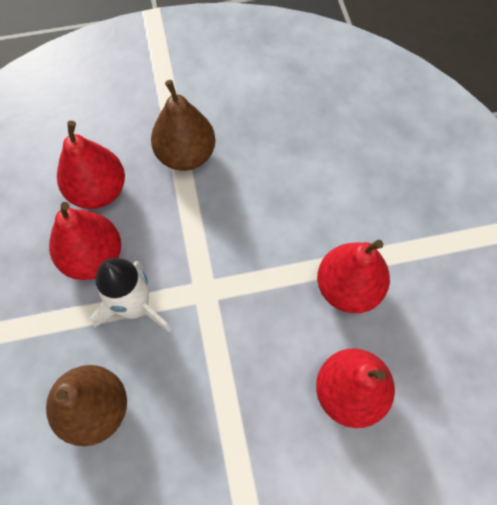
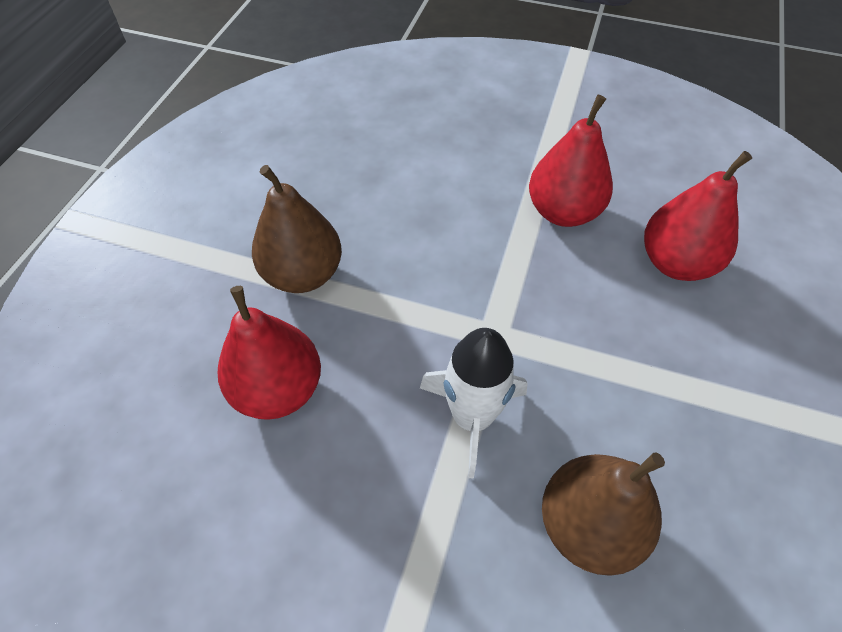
camera: 60 degrees left, 10 degrees down
red pear [49,202,121,280] -> none

